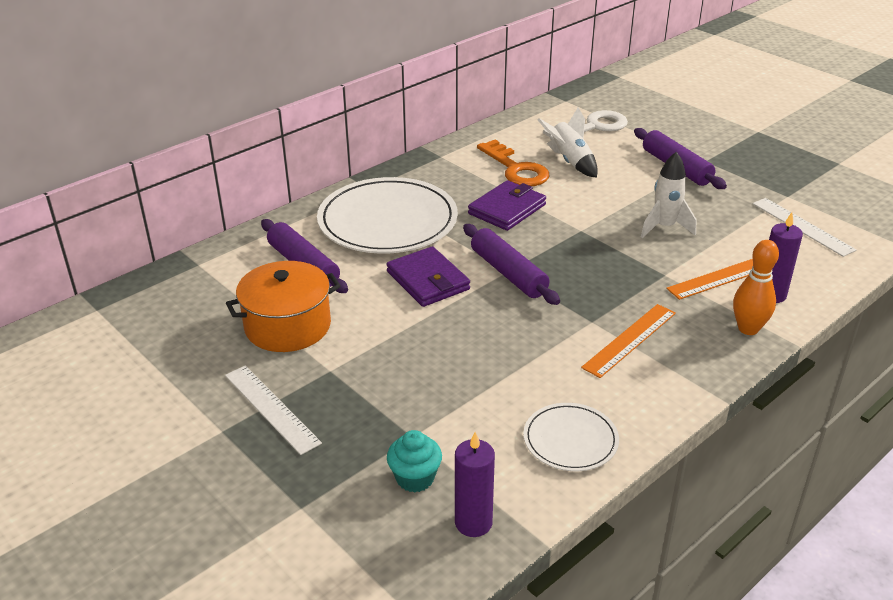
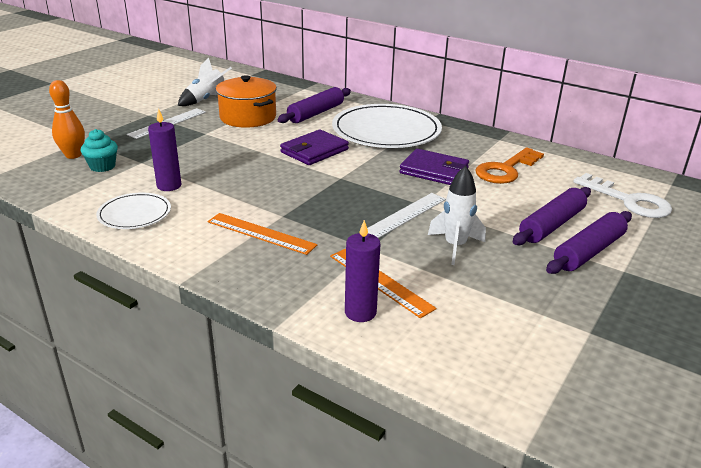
camera: 75 degrees right, 5 degrees down
purple candle [455,432,495,537] -> purple candle moved to [148,109,181,191]
purple rolling pin [463,224,560,305] -> purple rolling pin moved to [513,187,591,245]
white rocket [538,107,598,178] -> white rocket moved to [178,58,232,106]
orange bowling pin [733,240,779,335] -> orange bowling pin moved to [49,80,85,159]
white ruler [753,198,856,257] -> white ruler moved to [367,193,446,238]

